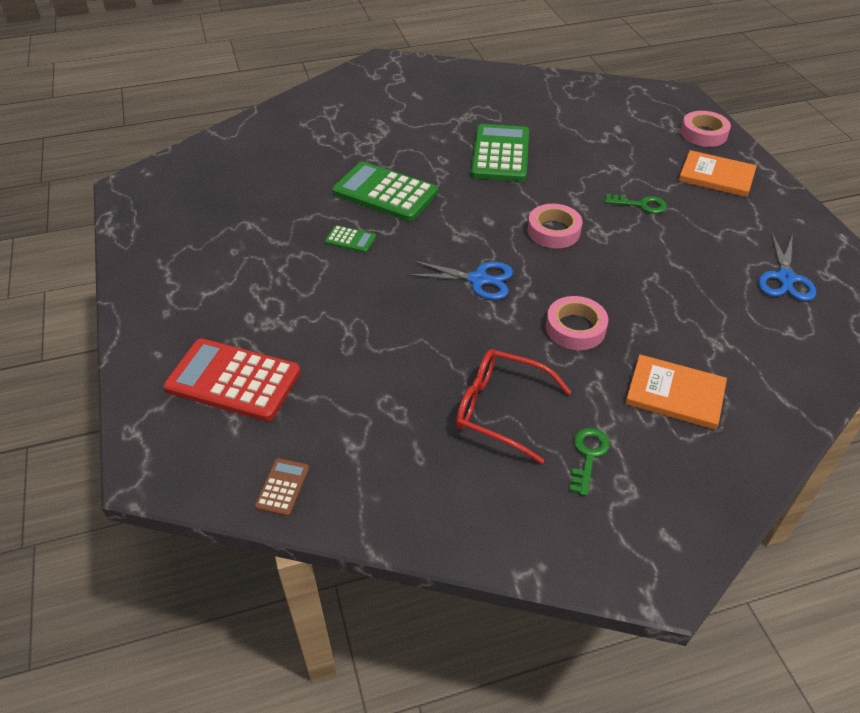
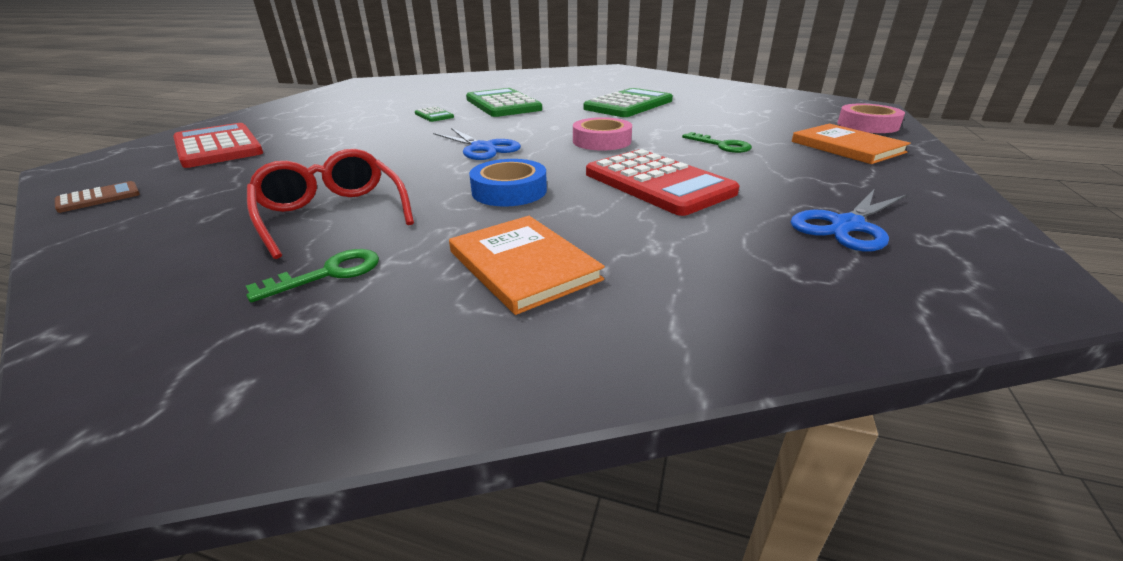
camera: 35 degrees right, 15 degrees down
pink tape [546,296,608,350] -> blue tape [469,159,547,206]
none -> red calculator [586,149,740,216]

